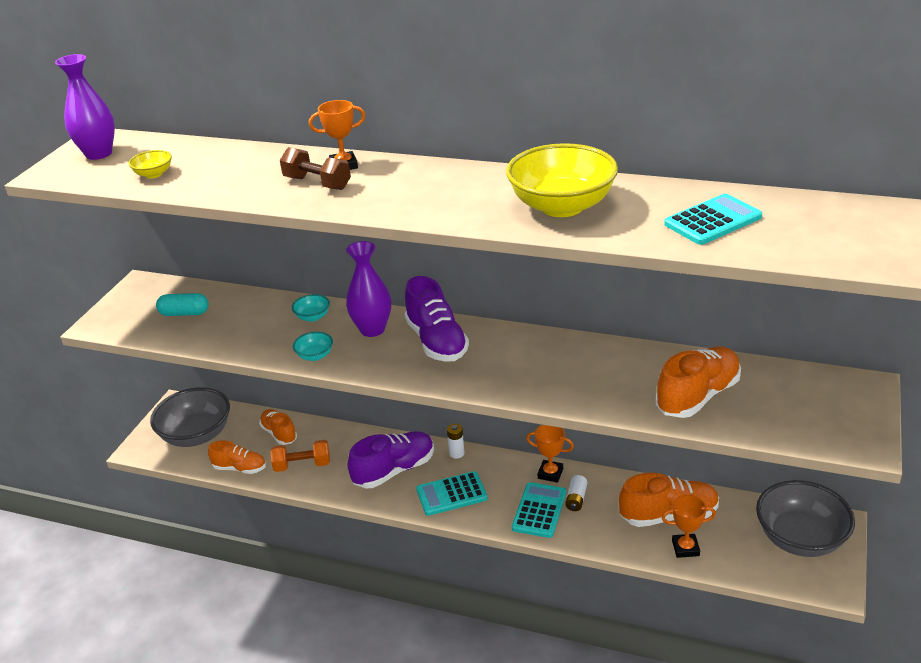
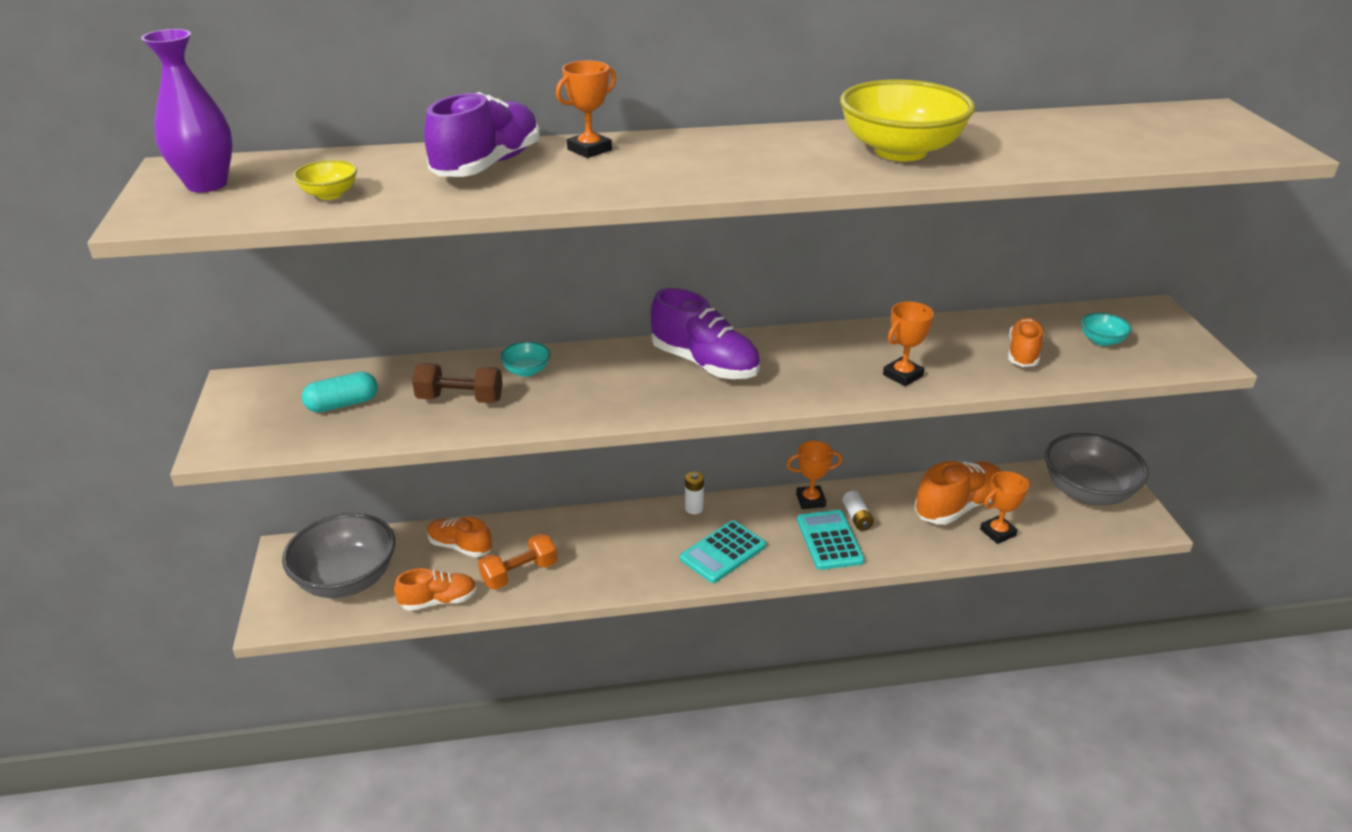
camera: 30 degrees left, 0 degrees up
brown dumbbell [280,147,351,190] -> brown dumbbell moved to [412,363,503,403]
turquoise bowl [293,332,333,361] -> turquoise bowl moved to [1081,313,1132,346]
purple vase [346,241,391,337] -> none
purple shoe [348,431,434,488] -> purple shoe moved to [424,92,540,177]
orange shoe [656,347,741,418] -> orange shoe [1008,318,1045,367], size x0.63
turquoise calculator [664,194,762,245] -> none
none -> orange trophy [883,301,934,386]

